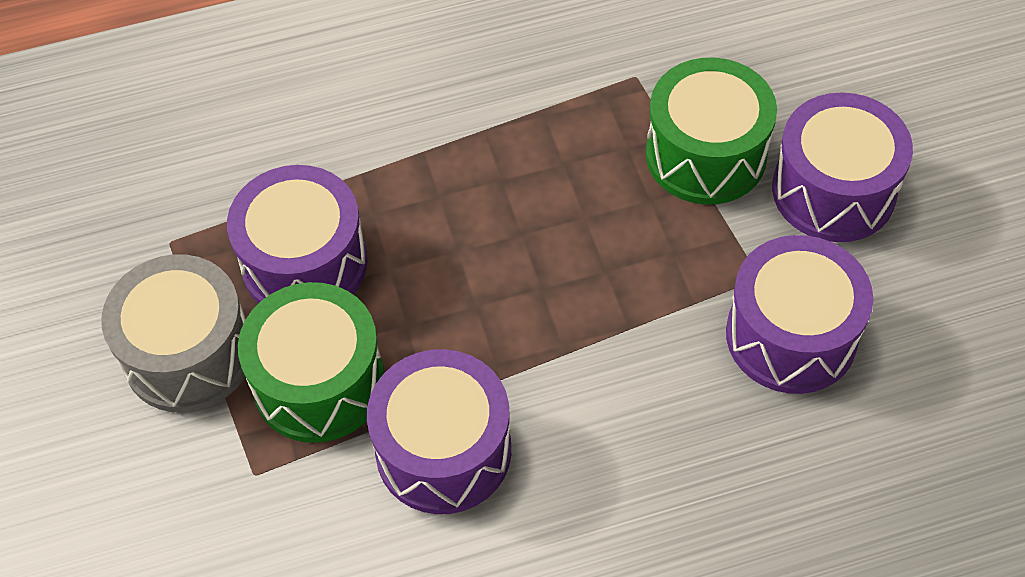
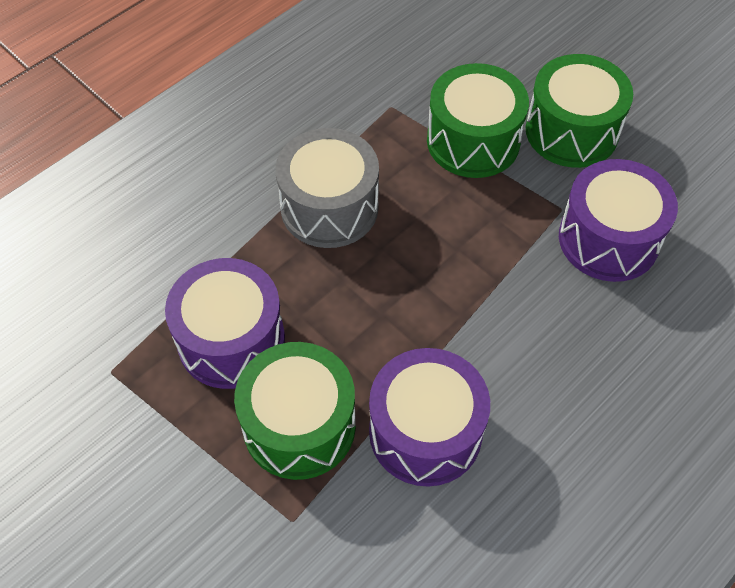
camera: 30 degrees left, 0 degrees up
grey drum [101,254,246,412] -> grey drum moved to [275,128,379,248]
purple drum [772,93,913,242] -> green drum [526,54,633,168]

